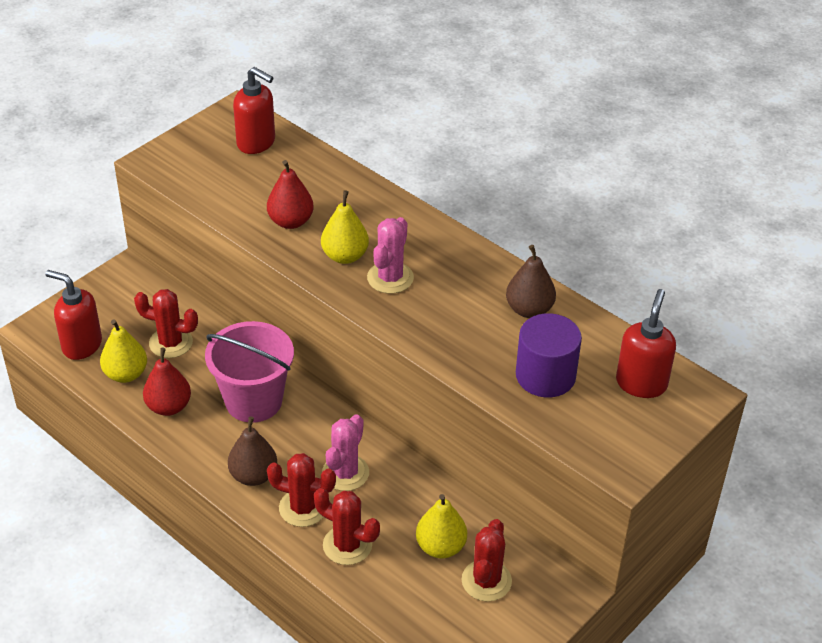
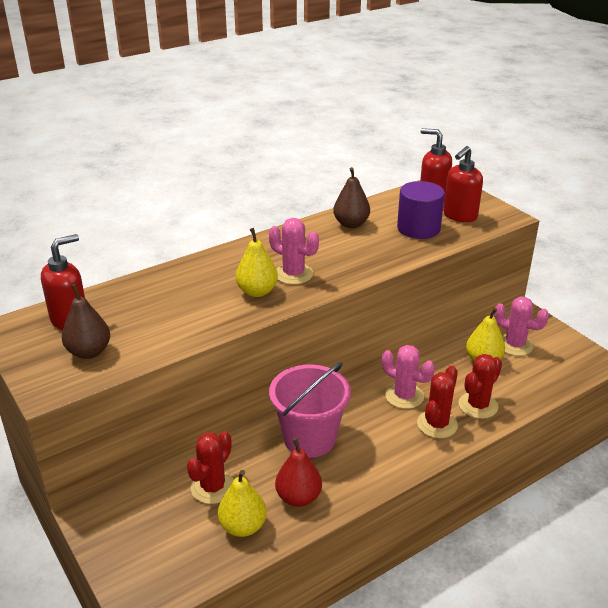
camera: 75 degrees left, 10 degrees down
red soap dispenser [45,270,102,360] -> red soap dispenser moved to [443,146,483,222]
brown pear [228,416,277,486] -> brown pear moved to [62,284,110,359]
red pear [267,160,314,229] -> none
red cactus [461,519,512,602] -> pink cactus [494,297,549,356]

